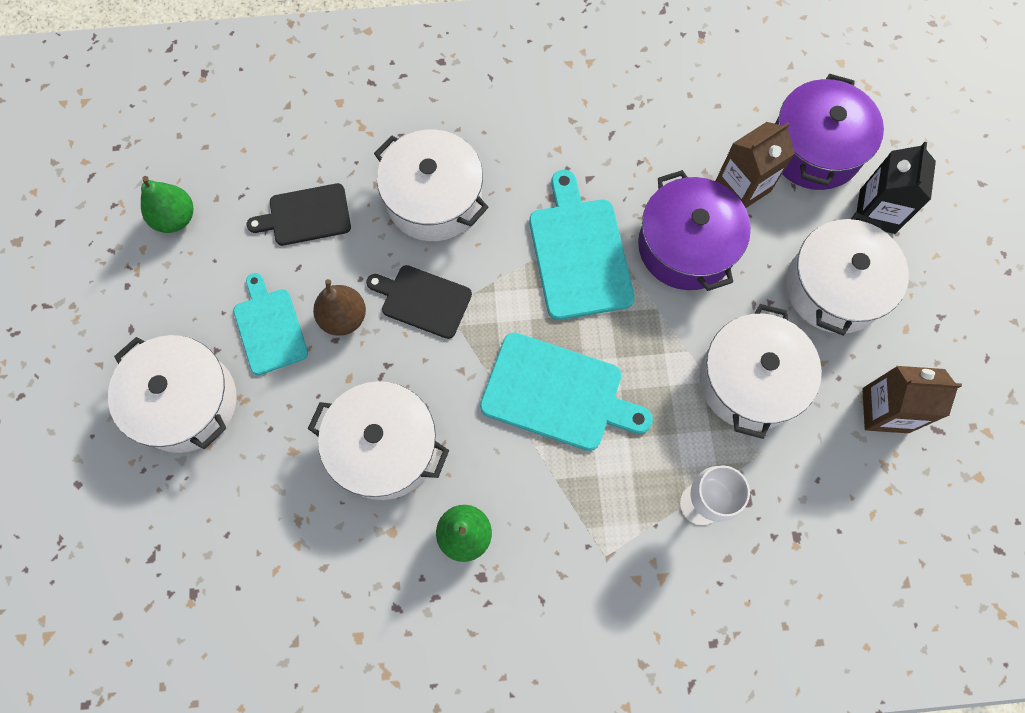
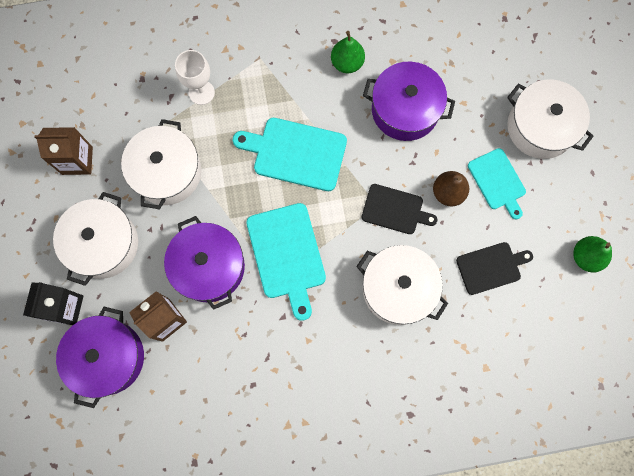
camera: 175 degrees right, 5 degrees up
white pot [308,381,449,500] -> purple pot [363,62,455,141]

